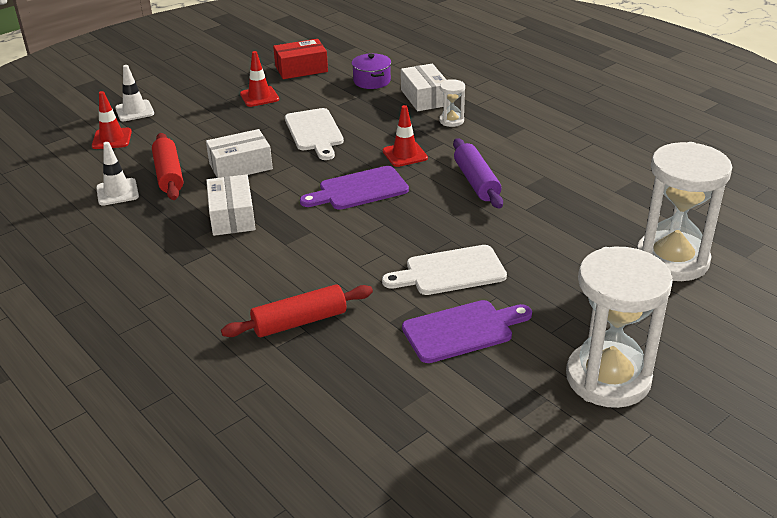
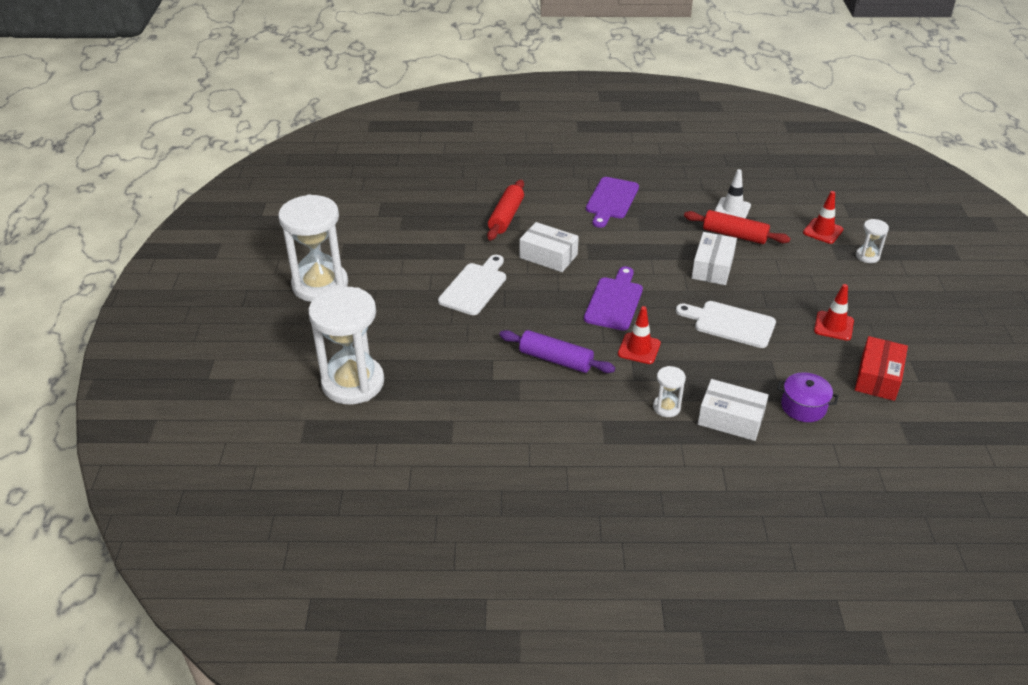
camera: 130 degrees right, 5 degrees up
white traffic cone [115,65,154,121] -> white hourglass [856,219,889,263]
white box [206,174,256,236] -> white box moved to [519,222,579,272]
purple cutting board [402,300,532,363] -> purple cutting board moved to [586,177,639,228]

